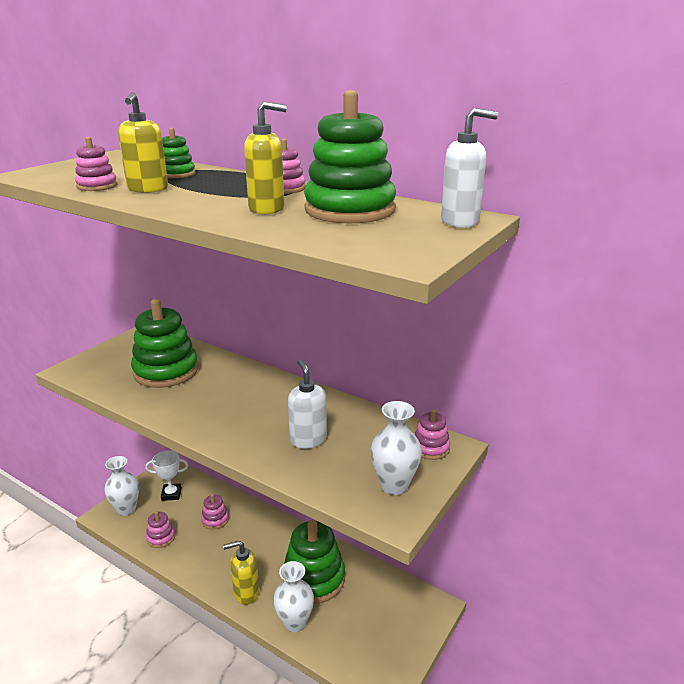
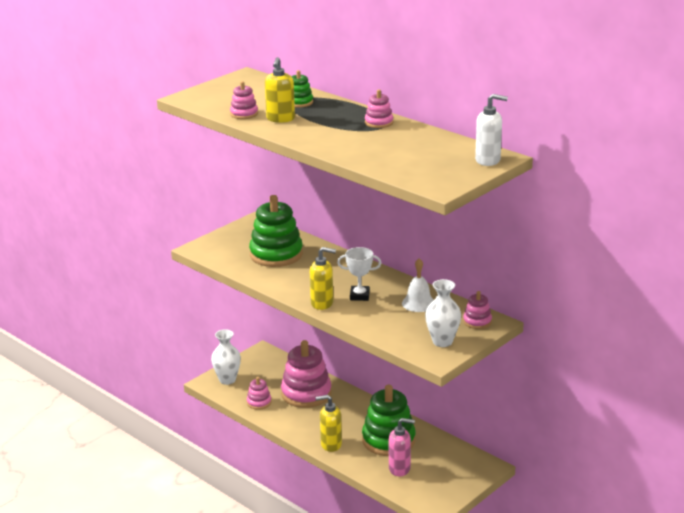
camera: 10 degrees right, 0 degrees up
white trophy [145,450,188,501] -> white trophy moved to [337,247,382,301]
pink stacking toy [201,494,229,530] -> pink stacking toy [281,340,332,408], size x2.06
yellow soap dispenser [244,101,287,214] -> yellow soap dispenser moved to [310,247,336,310]
white vase [273,561,314,632] -> none
white soap dispenser [288,359,327,449] -> none
green stacking toy [304,90,396,223] -> none
none -> pink soap dispenser [389,418,415,476]
none -> white bell [402,258,434,312]

